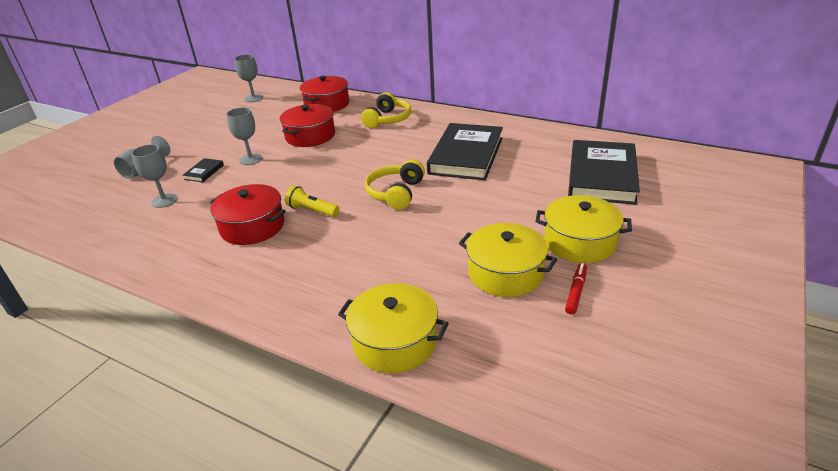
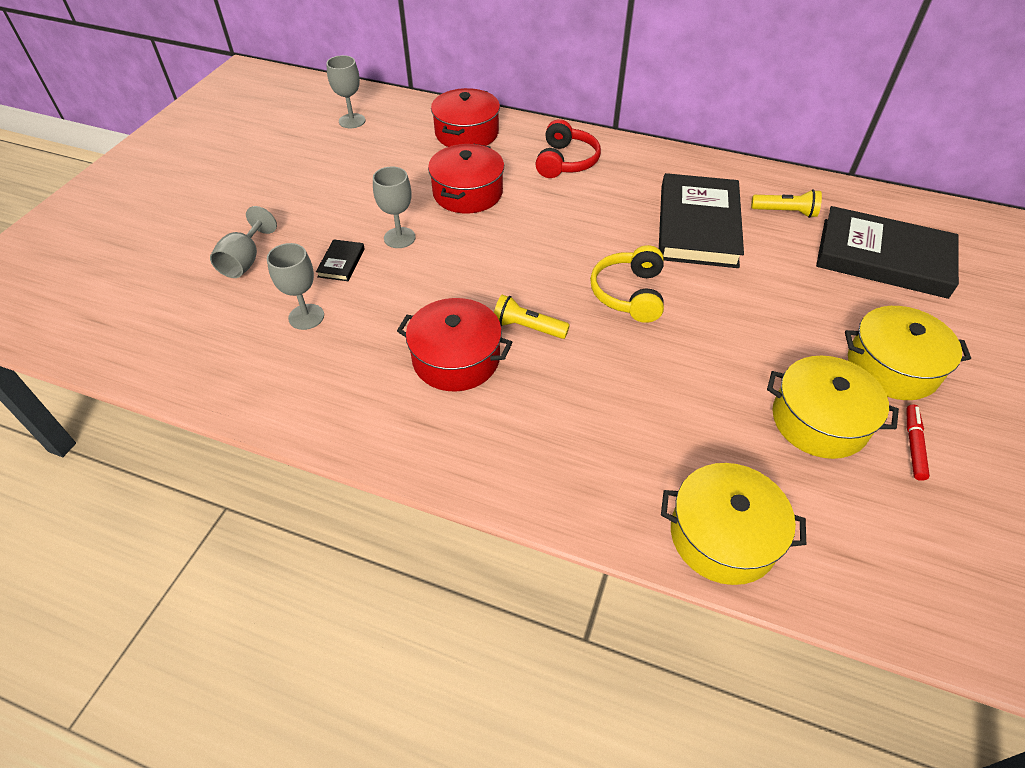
camera: 10 degrees left, 15 degrees up
yellow headphones [361,92,411,129] -> red headphones [536,119,601,178]
black book [568,140,640,205] -> black book turned 75 degrees counterclockwise [816,206,959,299]
none -> yellow flashlight [751,189,822,218]

